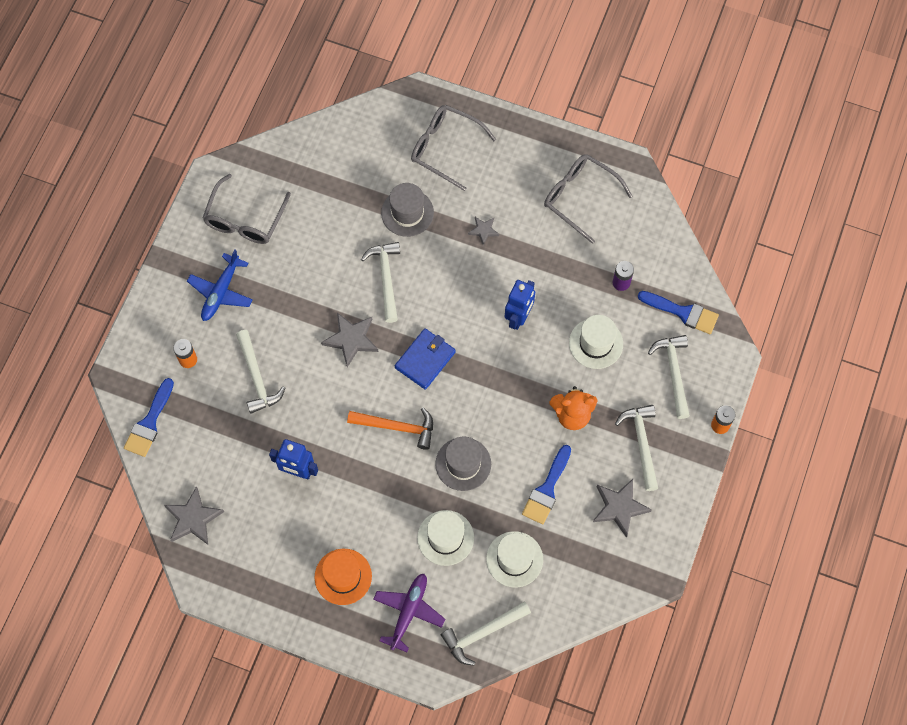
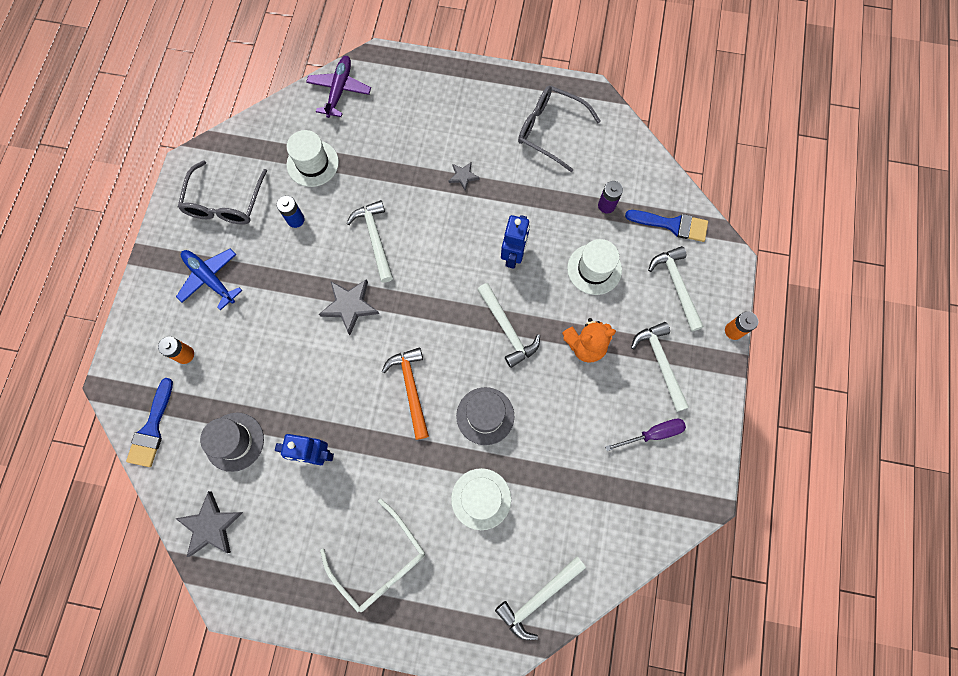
camera: 10 degrees left, 5 degrees up
blue plane [187,249,253,321] -> blue plane turned 120 degrees clockwise [176,248,242,310]
white hammer [236,330,285,414] -> white hammer moved to [477,283,540,368]
orange hat [315,549,372,605] -> white glasses [320,499,425,613]
orange hammer [347,407,433,450] -> orange hammer turned 105 degrees counterclockwise [382,347,429,440]
purple plane [373,574,445,652] -> purple plane moved to [306,56,371,118]
grey hat [381,183,434,237] -> grey hat moved to [200,413,264,472]
blue wallet [395,328,456,390] -> none
grey glasses [411,105,496,191] -> none
white hat [486,531,543,588] -> white hat moved to [287,130,339,187]
blue brush [522,445,571,524] -> none
grey star [593,479,652,538] -> purple screwdriver [605,419,686,451]
none -> blue battery [276,196,305,228]

